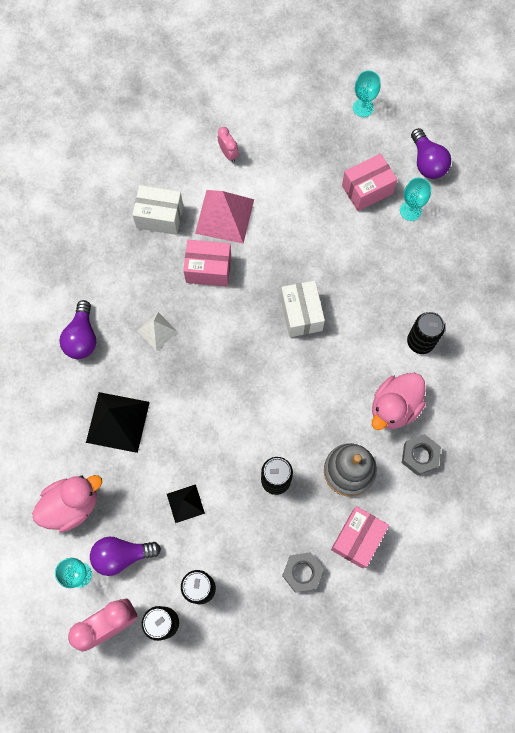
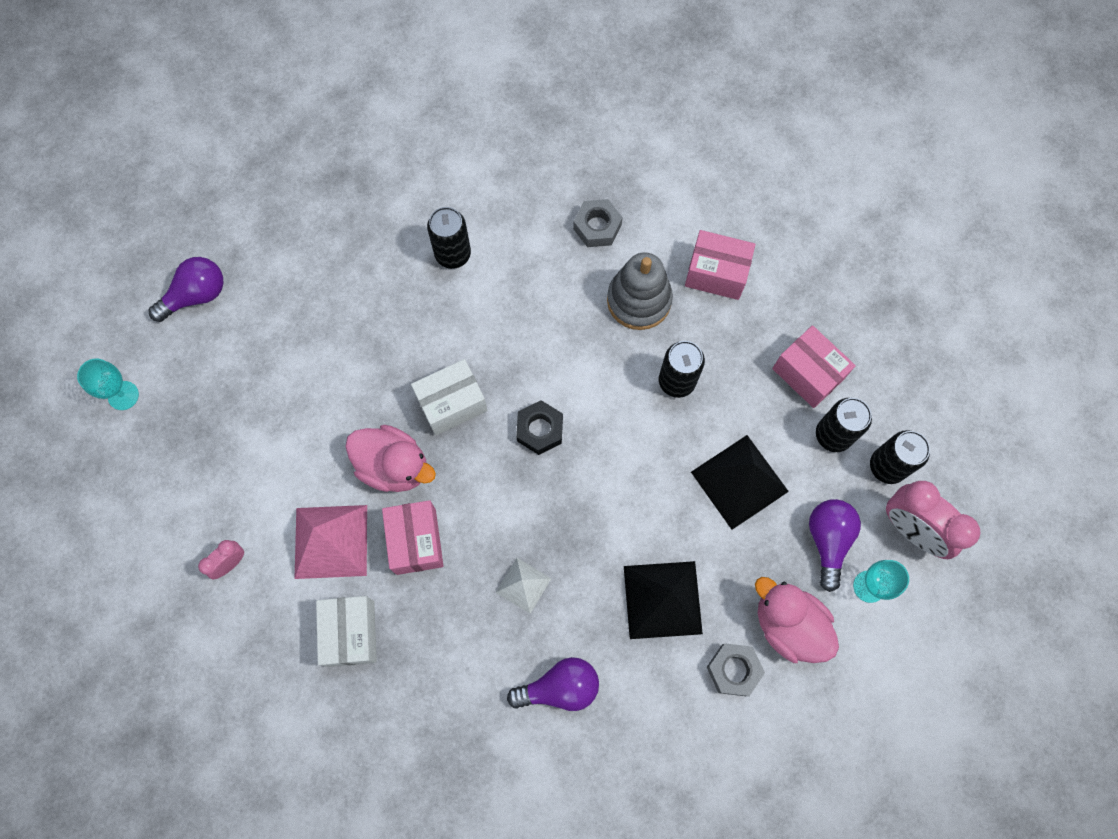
camera: 105 degrees left, 0 degrees up
purple light bulb [90,536,161,576] -> purple light bulb turned 150 degrees counterclockwise [809,499,861,592]
black pyramid [167,484,205,523] -> black pyramid [691,435,789,530], size x1.77
grey nut [282,552,324,593] -> grey nut moved to [707,643,765,696]
pink box [342,154,398,211] -> pink box moved to [772,325,856,408]
pink duck [372,373,426,430] -> pink duck moved to [345,425,436,492]
turquoise goblet [400,177,431,221] -> none
none -> black nut [516,400,563,455]

